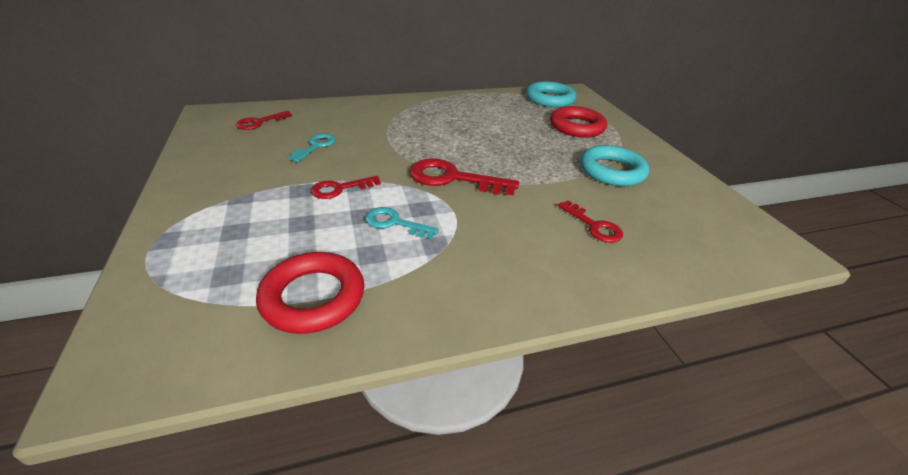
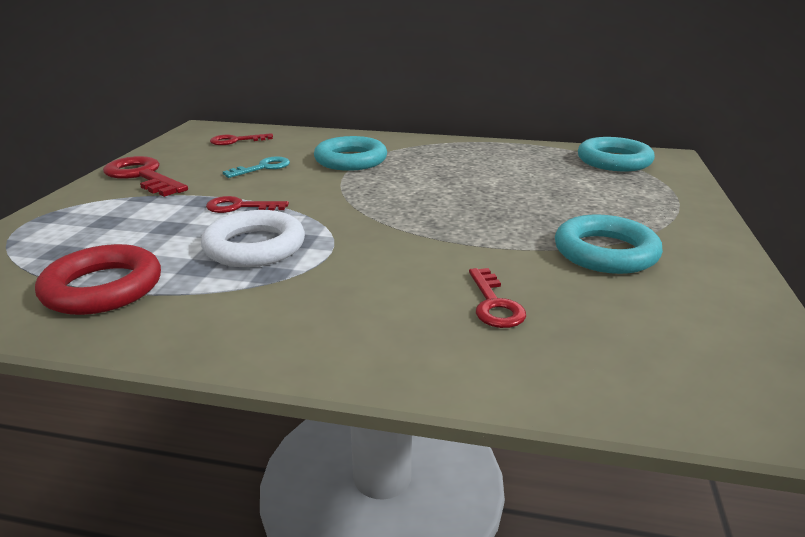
camera: 30 degrees right, 10 degrees down
turquoise key [365,207,439,239] -> white ring [201,210,305,267]
red key [410,158,519,196] -> red key moved to [103,156,188,197]
red ring [550,106,607,137] -> none
none -> turquoise ring [314,136,387,171]

